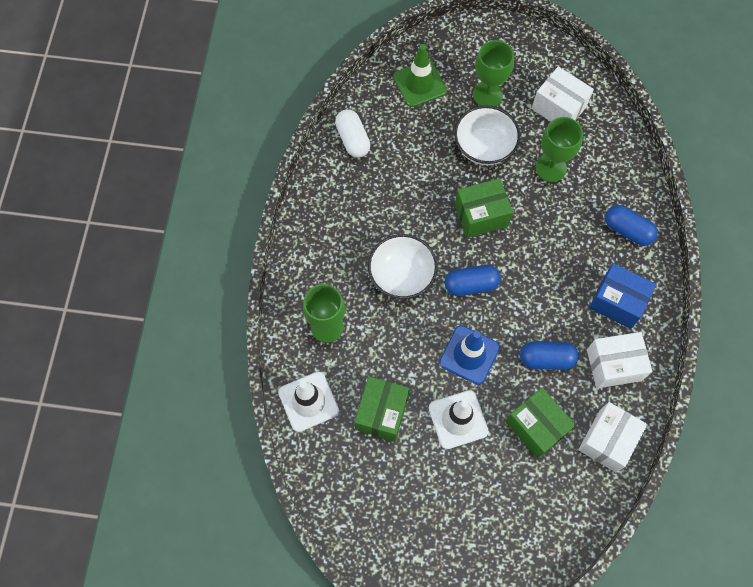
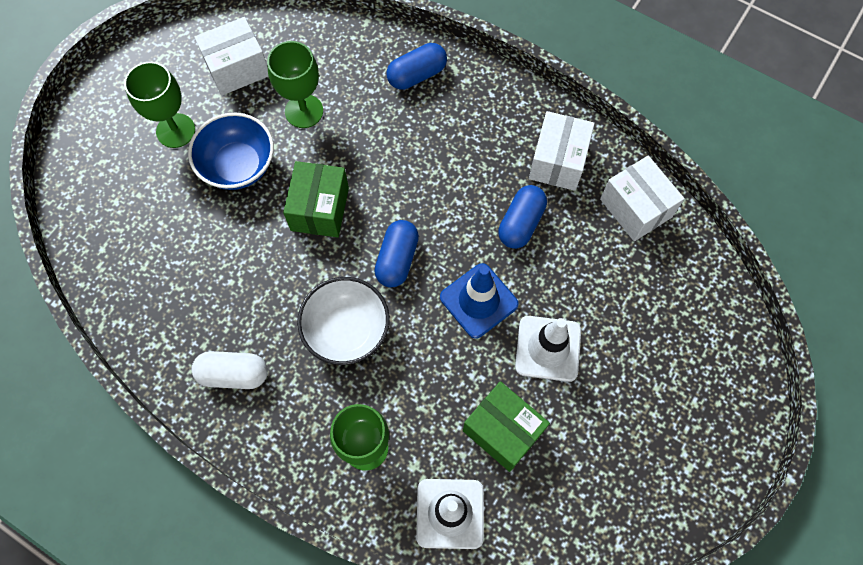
camera: 65 degrees left, 0 degrees up
white capsule [335,109,370,158] -> white capsule moved to [191,351,268,389]
green traffic cone [393,44,447,107] -> none
white bowl [454,105,520,165] -> blue bowl [188,113,274,190]
green box [505,388,576,458] -> none
blue box [589,263,656,329] -> none

